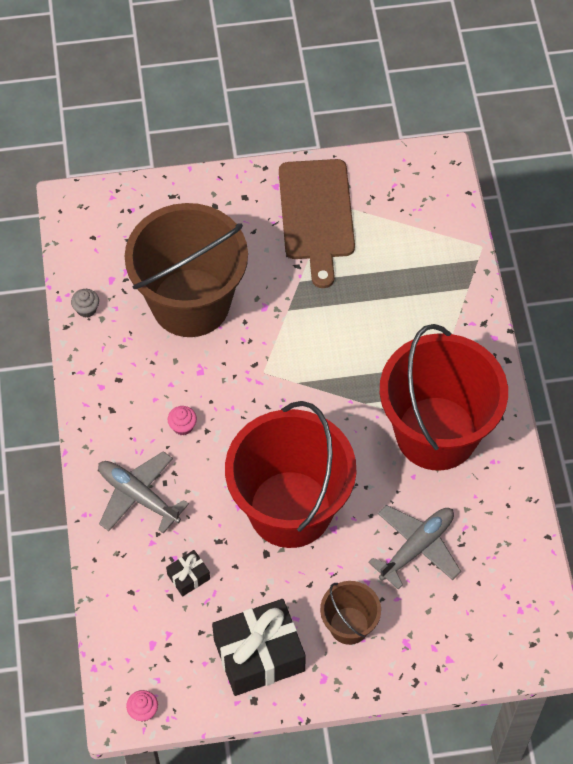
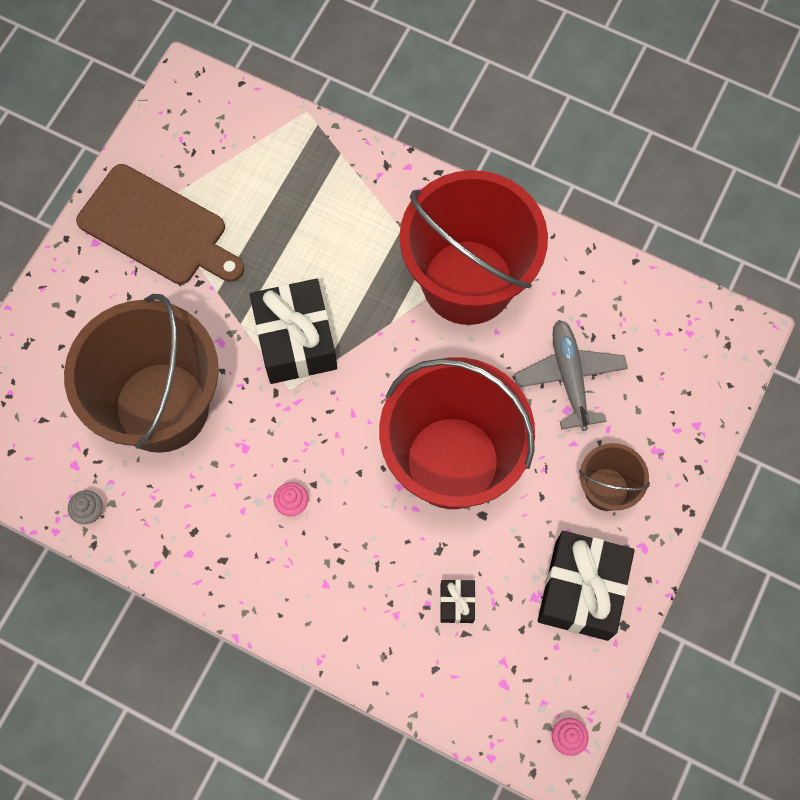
camera: 55 degrees left, 10 degrees up
grey plane [98,451,189,534] -> none
none -> black gift [250,279,337,384]

